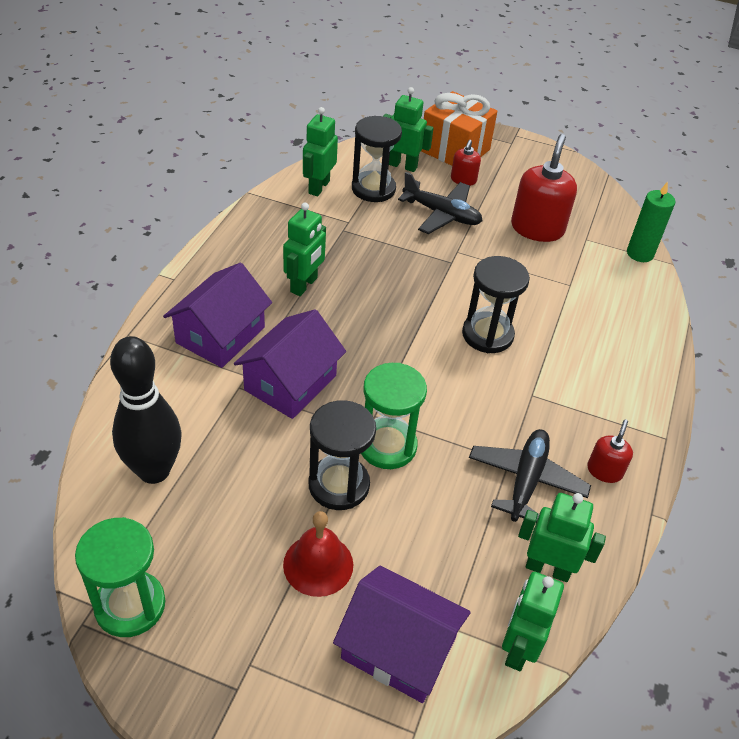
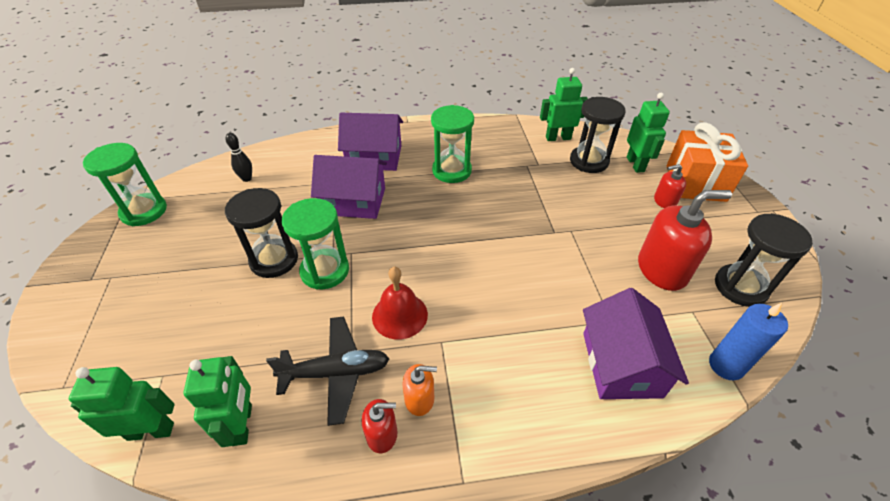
camera: 65 degrees right, 0 degrees up
black bowling pin [110,336,182,484] -> black bowling pin [225,133,252,182], size x0.44
green robot [283,203,326,296] -> green hourglass [431,105,474,183]
red bell [283,511,353,597] -> red bell moved to [372,267,428,339]
purple house [333,566,471,703] -> purple house moved to [583,288,689,399]
black plane [398,172,483,234] -> none
black hourglass [462,256,530,353] -> black hourglass moved to [715,213,813,307]
green candle [627,182,675,262] -> blue candle [709,303,788,380]
none -> orange soap dispenser [402,364,437,416]

